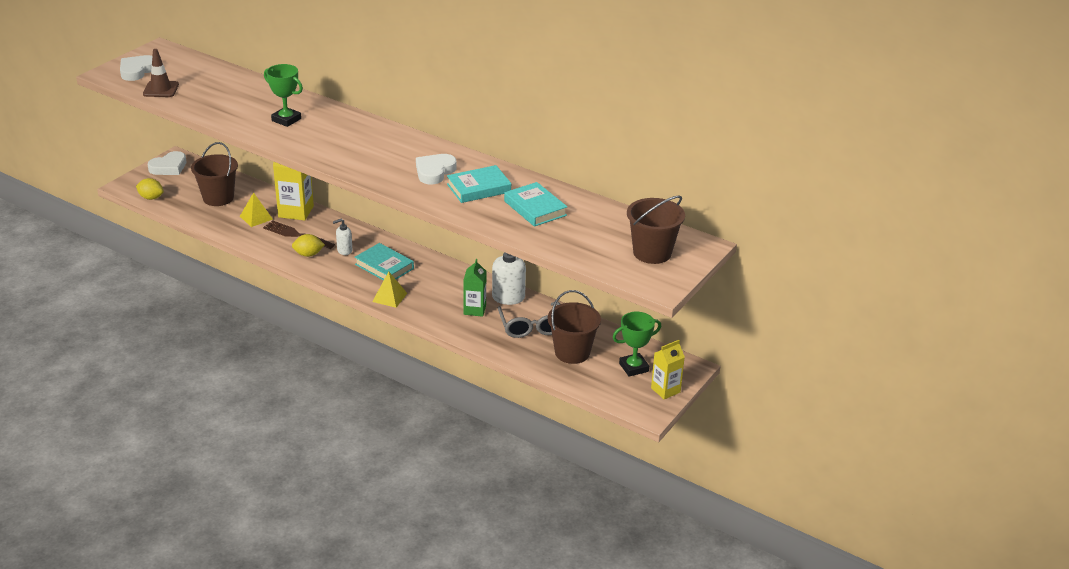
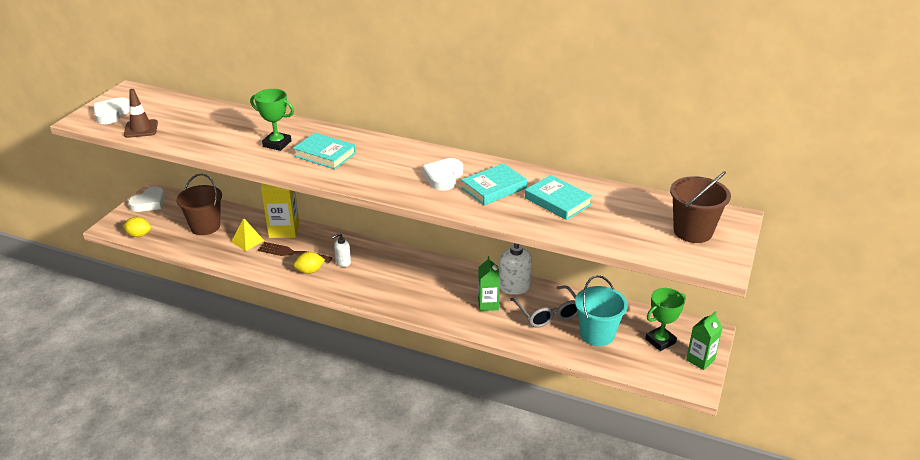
camera: 10 degrees left, 0 degrees up
turquoise book [355,243,414,281] -> turquoise book moved to [293,133,356,169]
yellow pyramid [372,271,407,308] -> none
brown bucket [548,290,601,364] -> turquoise bucket [575,275,628,346]
yellow carton [651,340,685,399] -> green carton [686,311,723,370]

